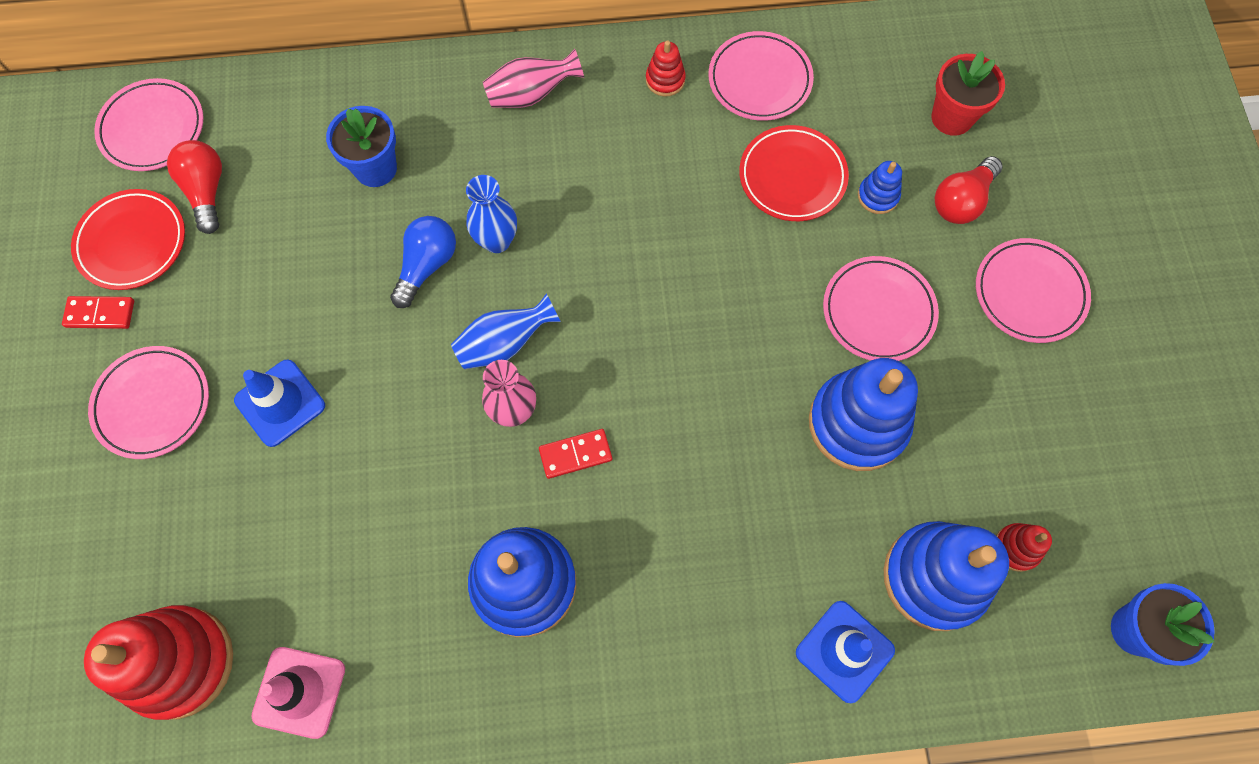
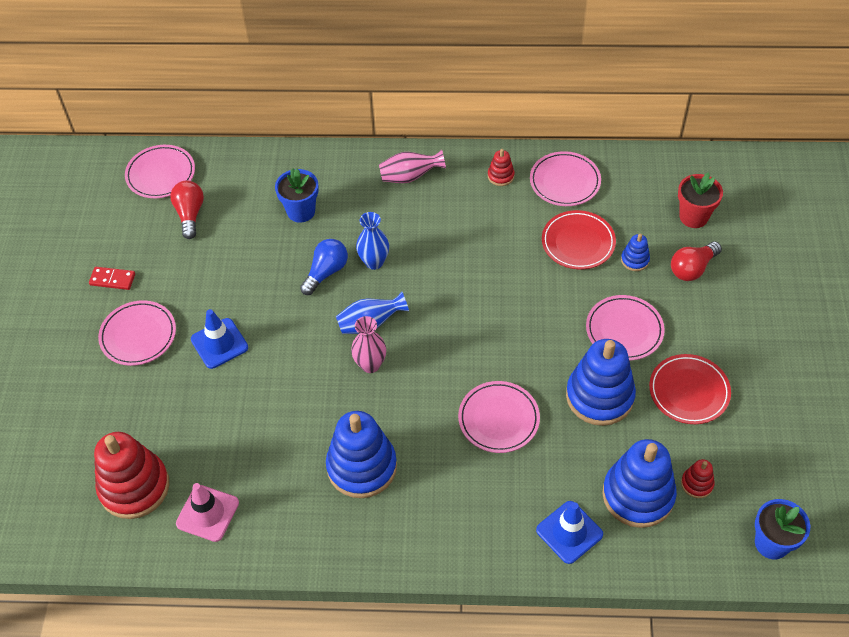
camera: 10 degrees right, 15 degrees down
red plate [71,189,185,290] -> red plate moved to [649,354,731,424]
red domino [539,429,612,479] -> none
pink plate [976,238,1091,343] -> pink plate moved to [458,381,540,453]

